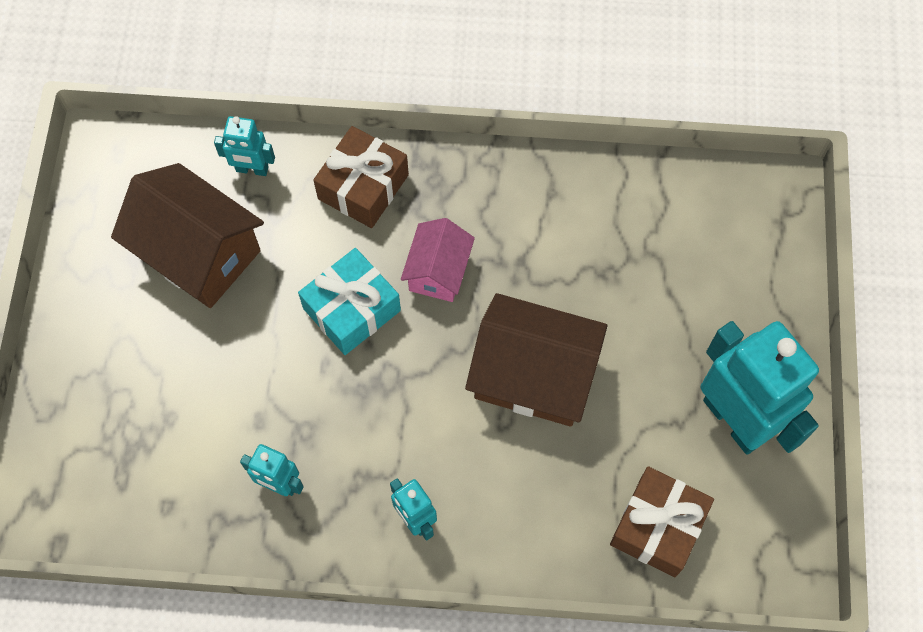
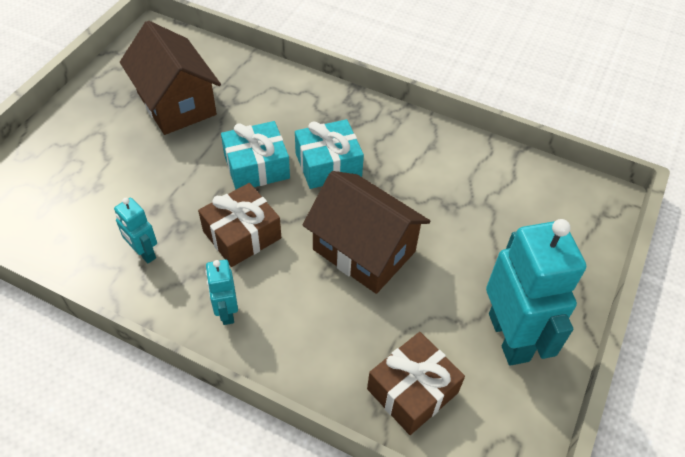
camera: 20 degrees right, 15 degrees down
turquoise robot [214,116,275,176] -> none
brown gift [313,126,409,228] -> brown gift moved to [198,183,281,267]
pink house [401,218,475,302] -> turquoise gift [295,119,364,189]

